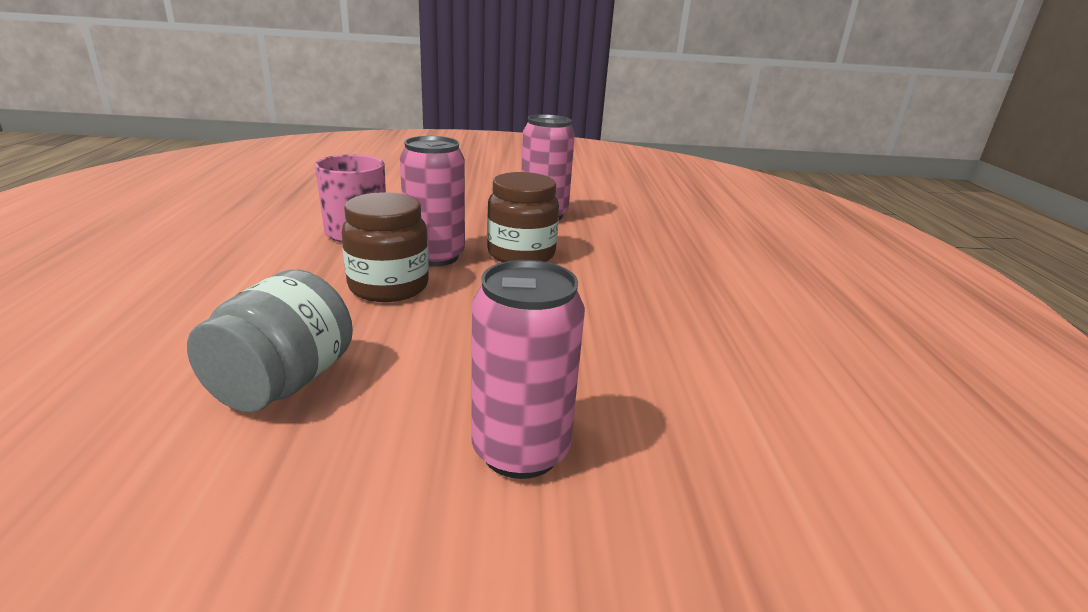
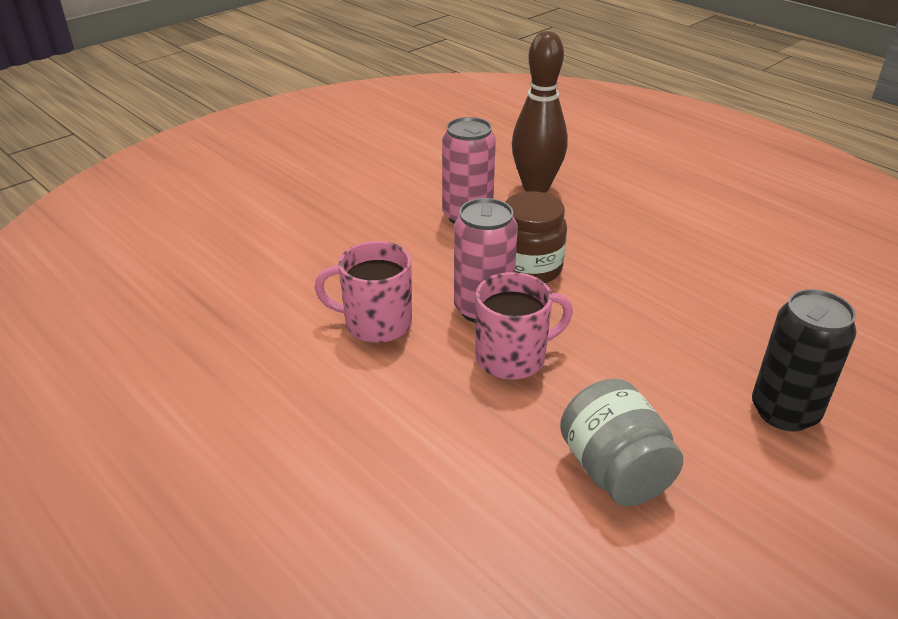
camera: 40 degrees left, 10 degrees up
brown jar [342,192,429,302] -> pink mug [476,272,573,380]
pink can [471,260,585,479] -> black can [752,289,857,431]
none -> brown bowling pin [512,31,568,193]

